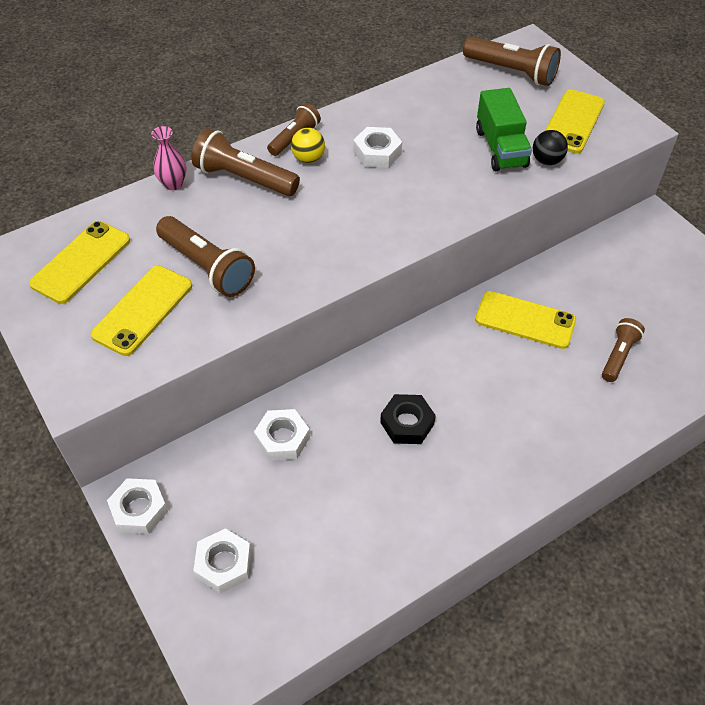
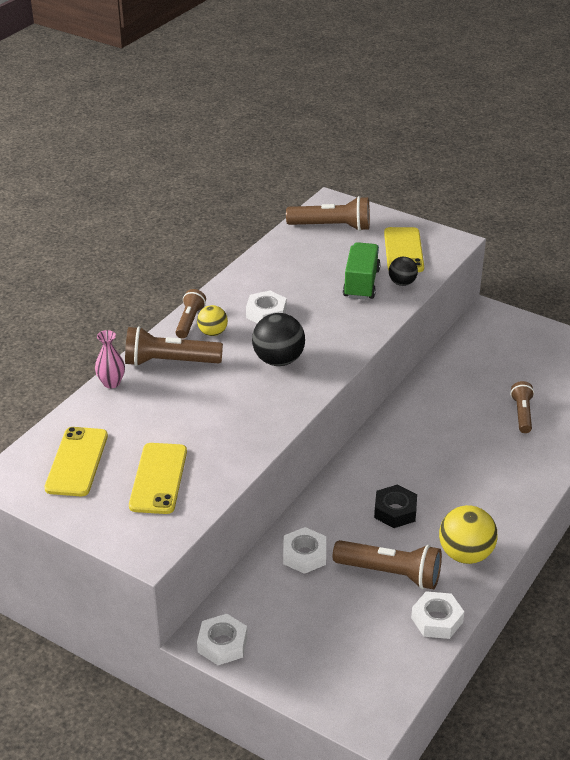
camera: 25 degrees left, 15 degrees down
brown flashlight [156,216,255,297] -> brown flashlight moved to [333,540,442,589]
white nut [193,528,252,594] -> white nut moved to [411,591,464,639]
yellow phone [475,291,576,349] -> none
green truck [476,88,532,171] -> green truck turned 135 degrees counterclockwise [343,242,381,300]
none -> black ball [252,313,305,366]
none -> yellow ball [439,505,498,564]

